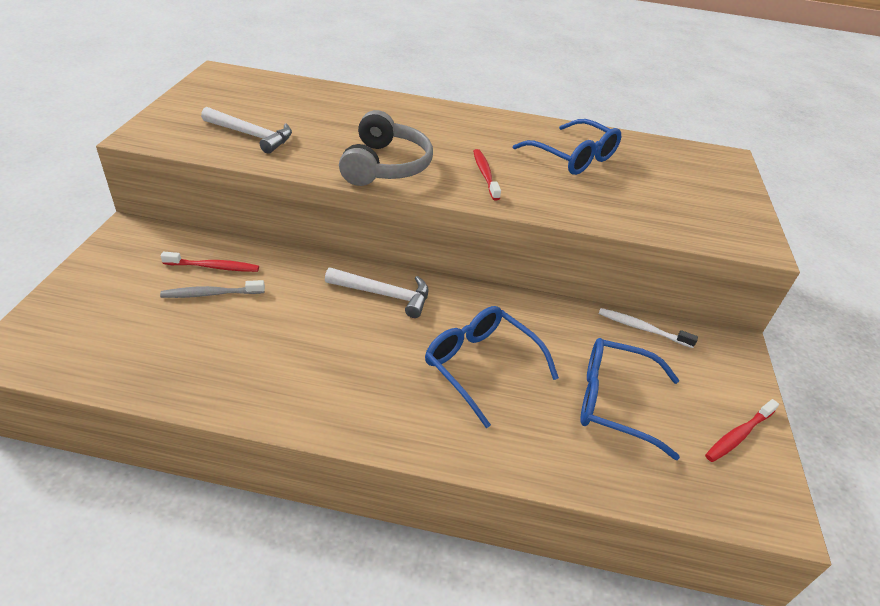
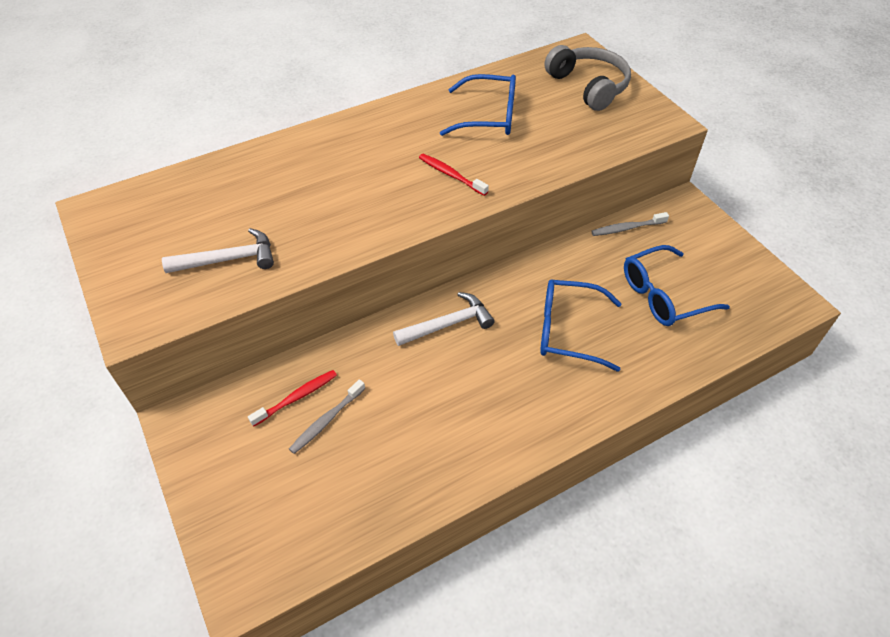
camera: 35 degrees left, 10 degrees up
grey headphones [339,110,433,186] -> grey headphones moved to [544,45,631,111]
white toothbrush [599,308,698,348] -> grey toothbrush [591,212,669,236]
red toothbrush [705,399,779,462] -> none

